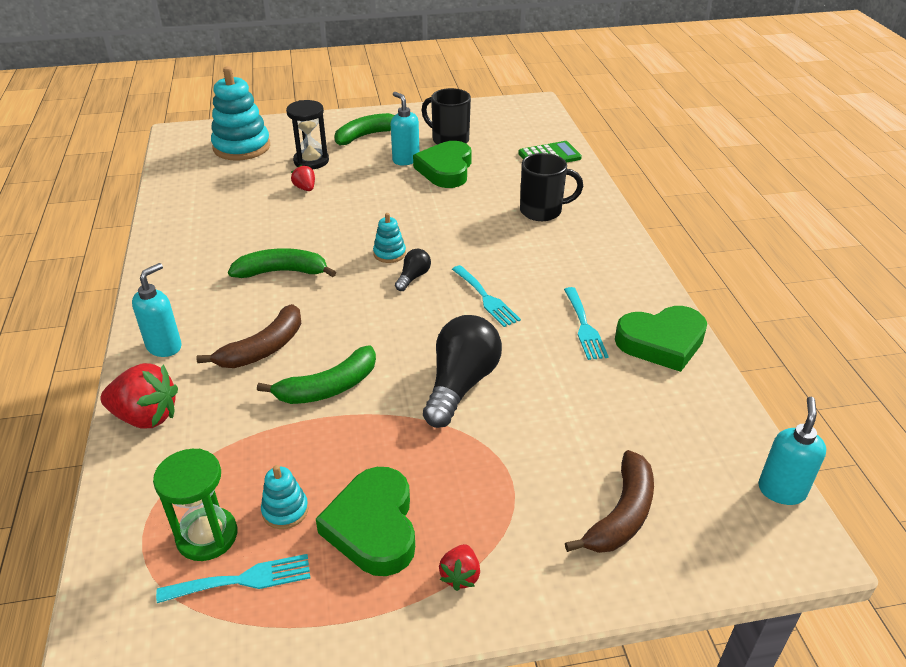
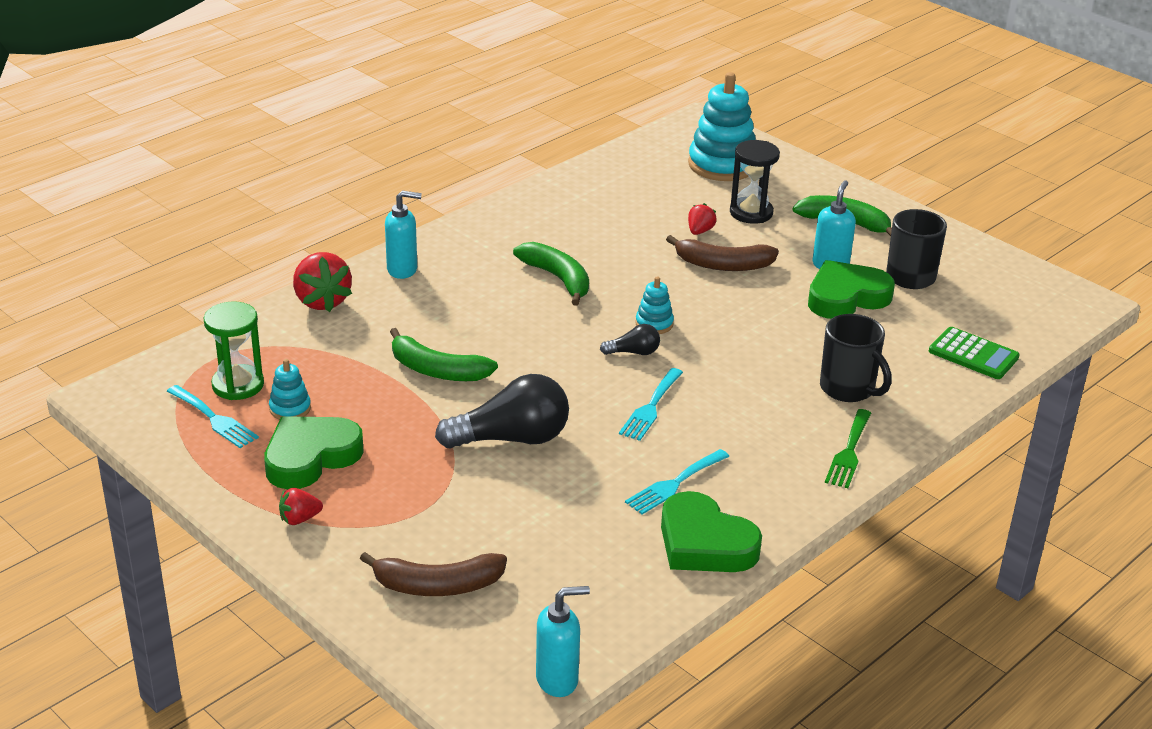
camera: 55 degrees right, 5 degrees down
brown banana [196,304,301,368] -> brown banana moved to [666,235,779,271]
none -> green fork [825,409,871,488]

